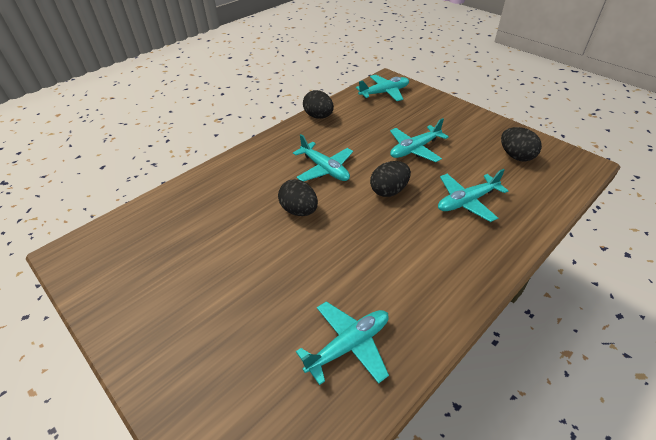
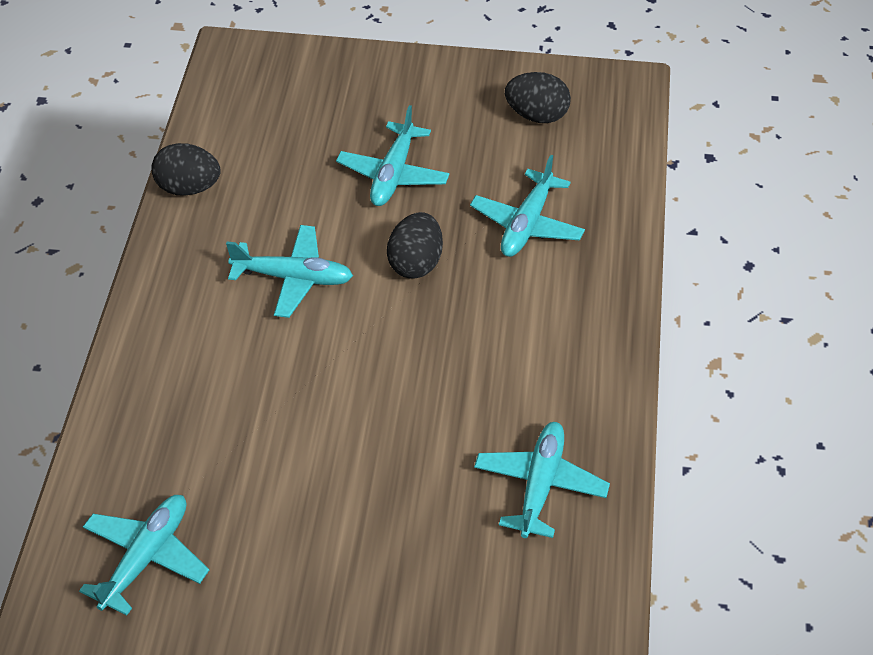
camera: 40 degrees left, 5 degrees up
black egg [278,179,318,216] -> none
turquoise plane [356,75,409,101] -> turquoise plane moved to [79,495,209,616]

